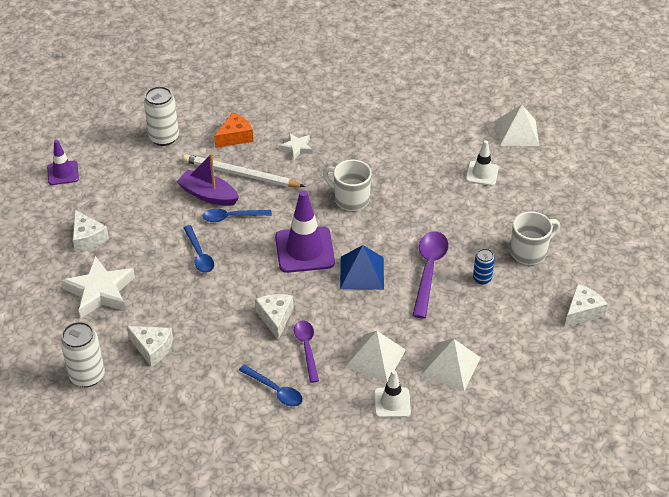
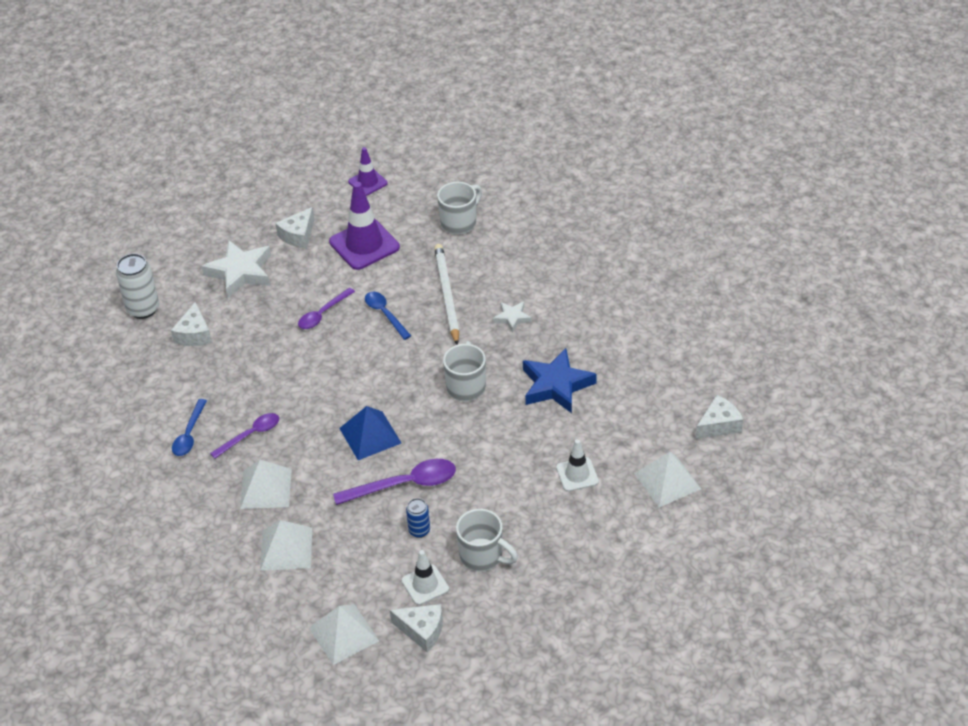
camera: 65 degrees right, 0 degrees up
white can [144,86,179,146] -> white mug [437,182,482,235]
purple boat [177,153,239,206] -> none
blue spoon [183,225,214,273] -> purple spoon [298,288,355,329]
orange cheese [214,112,254,148] -> none
white cheese [255,294,294,340] -> white cheese moved to [696,395,743,439]
purple traffic cone [275,190,335,273] -> purple traffic cone moved to [329,182,400,270]
white traffic cone [374,370,411,418] -> white traffic cone moved to [401,550,449,605]
none -> white pyramid [309,604,379,665]
none -> blue star [523,348,597,413]

